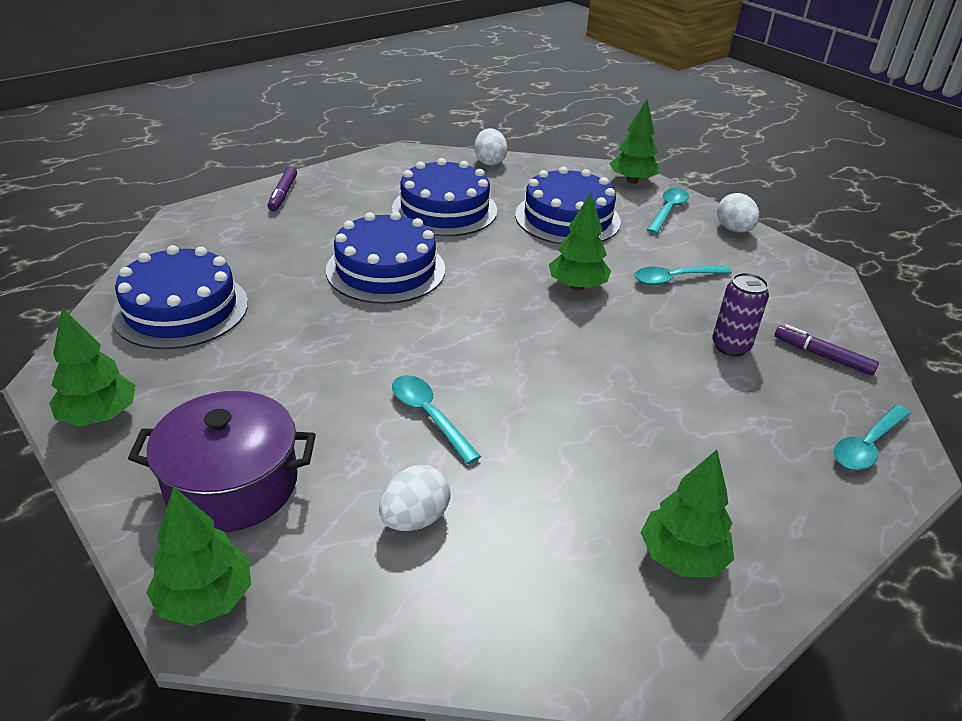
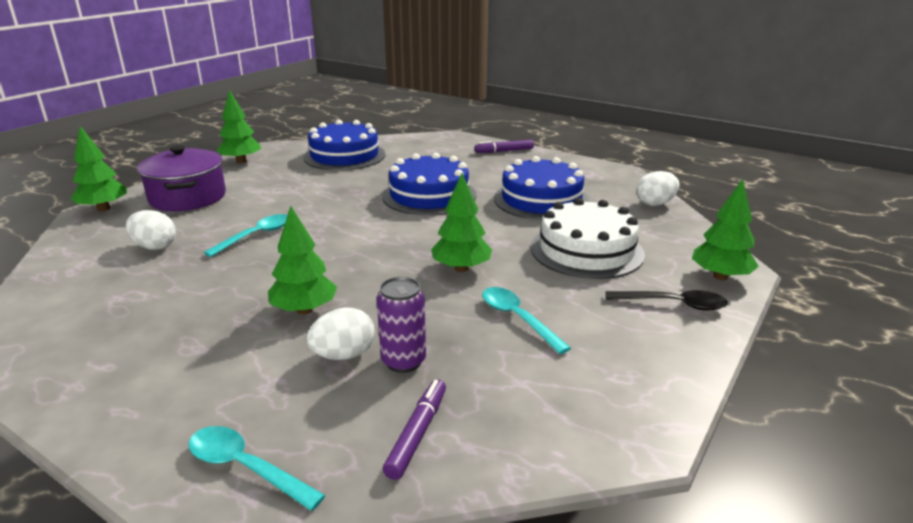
camera: 75 degrees right, 10 degrees down
blue cake [515,167,621,244] -> white cake [531,198,645,279]
green tree [641,450,734,577] -> green tree moved to [268,206,337,314]
turquoise spoon [647,188,689,234] -> black spoon [605,290,728,311]
white egg [717,193,759,233] -> white egg moved to [306,307,375,360]

